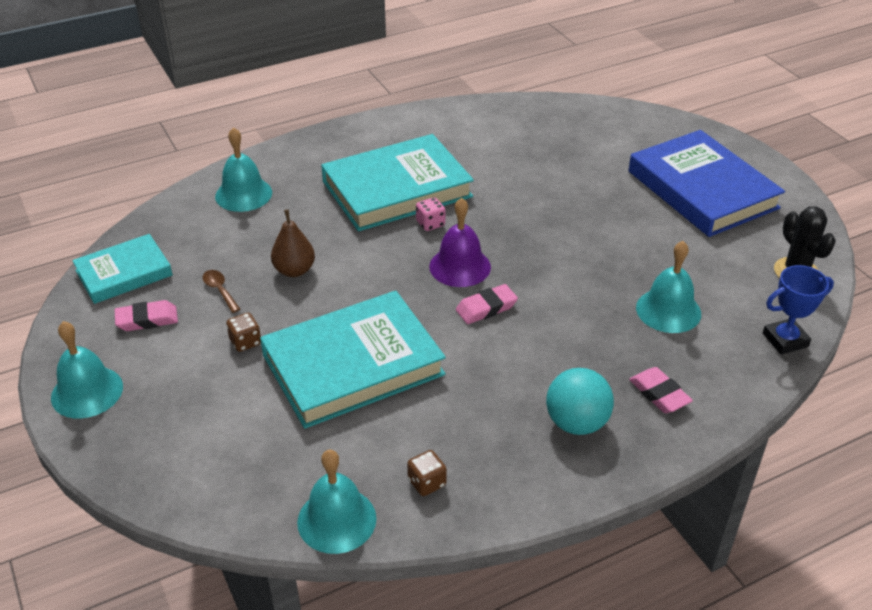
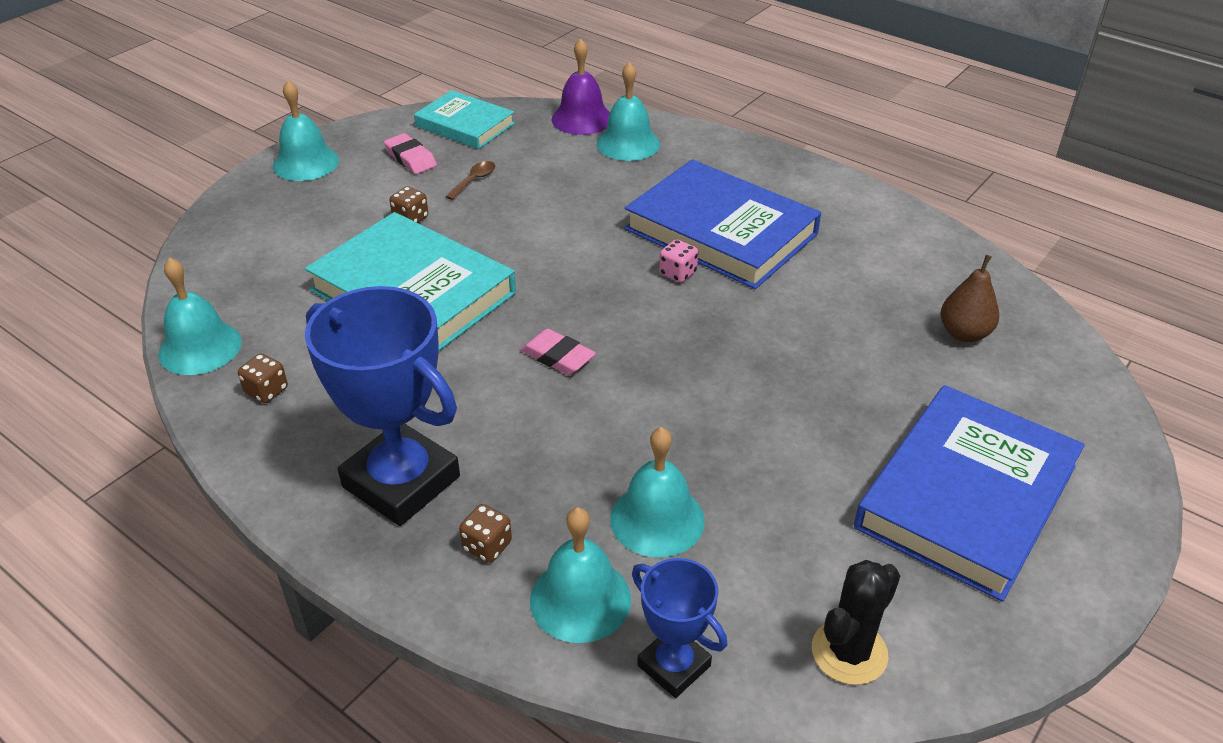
camera: 65 degrees right, 0 degrees up
brown pear [271,210,315,277] -> brown pear moved to [941,255,999,342]
turquoise book [321,134,474,231] -> blue book [624,159,821,289]
purple bell [429,198,491,287] -> purple bell moved to [552,38,610,135]
turquoise ball [546,368,614,435] -> blue trophy [305,286,460,526]
pink eraser [629,367,693,413] -> brown dice [459,504,512,563]
none -> turquoise bell [530,507,631,643]

